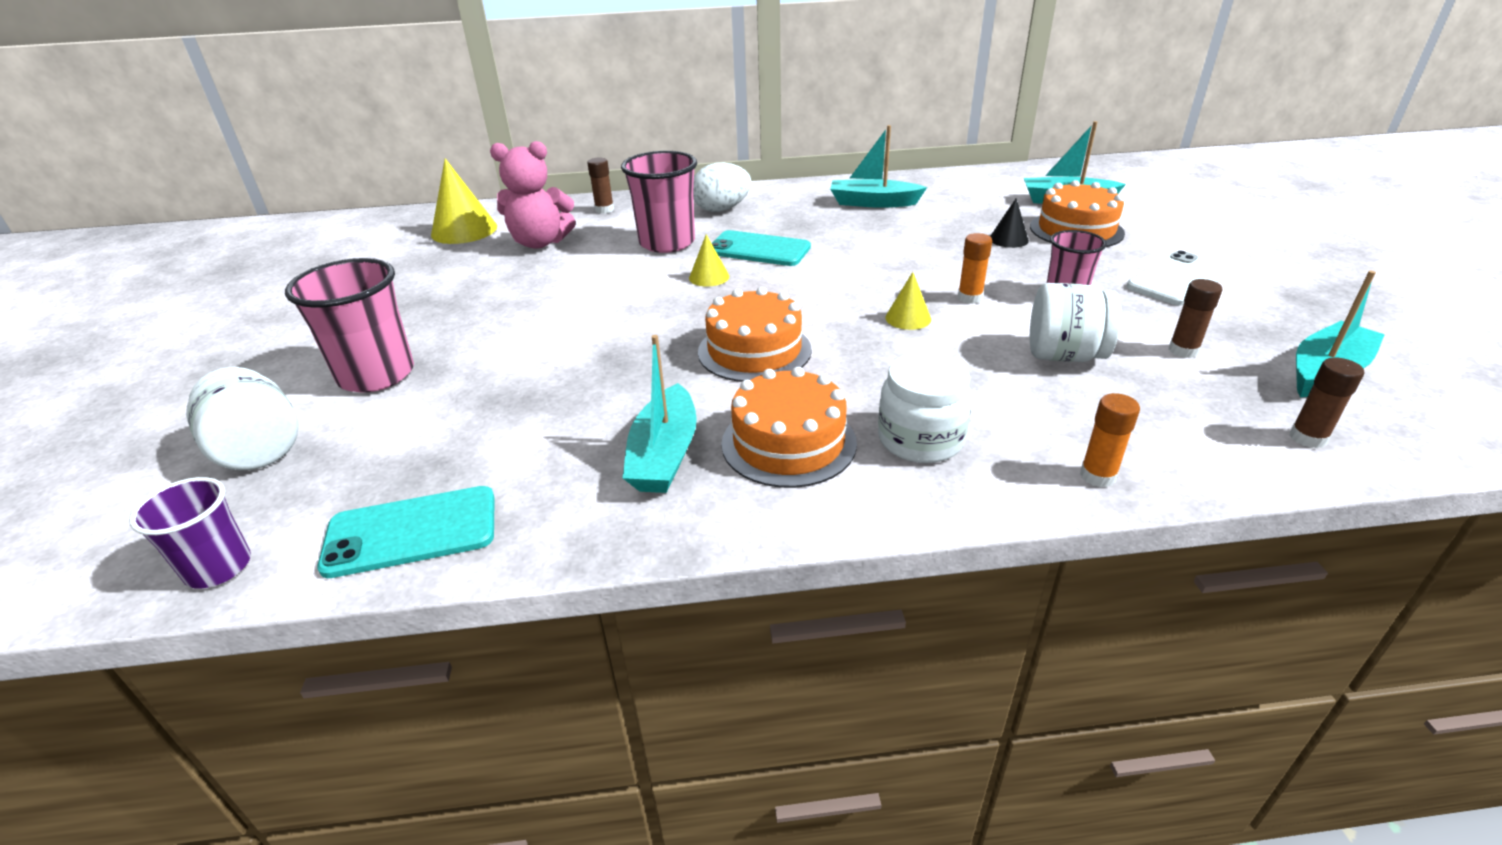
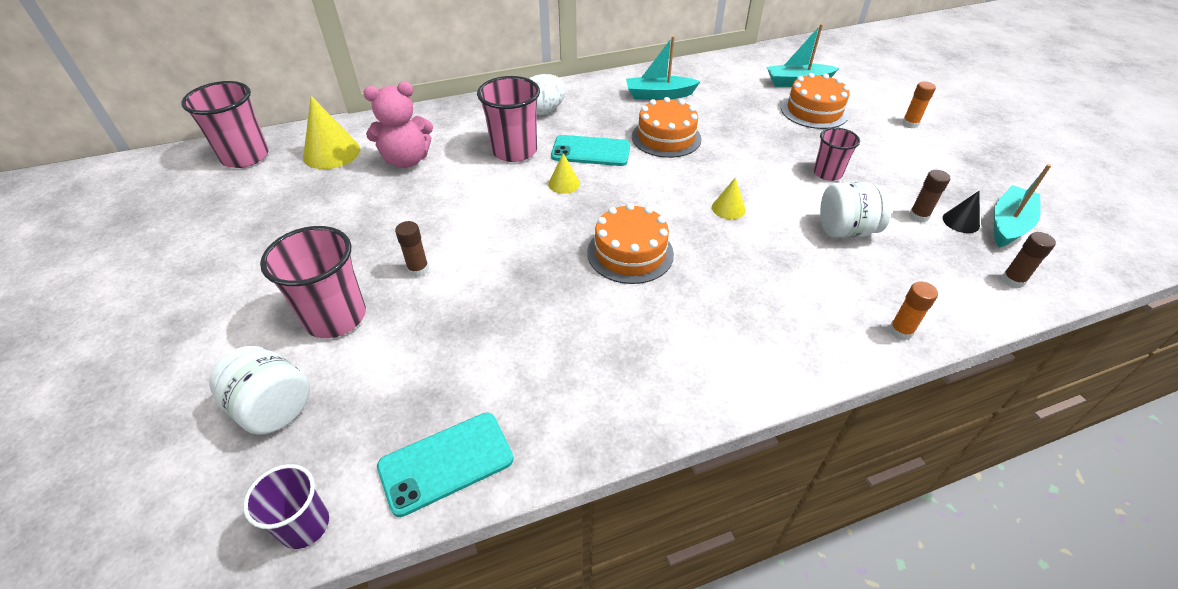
camera: 15 degrees left, 10 degrees up
brown glue stick [587,157,614,214] -> brown glue stick moved to [395,221,429,277]
turquoise boat [623,335,697,493] -> none
orange cake [721,367,857,488] -> orange cake moved to [632,97,702,158]
white jar [878,352,972,463] -> none
orange glue stick [958,233,992,304] -> orange glue stick moved to [902,81,936,128]
black cone [990,198,1029,248] -> black cone moved to [943,191,980,233]
white phone [1127,250,1230,306] -> none
none -> pink cup [181,81,269,168]

